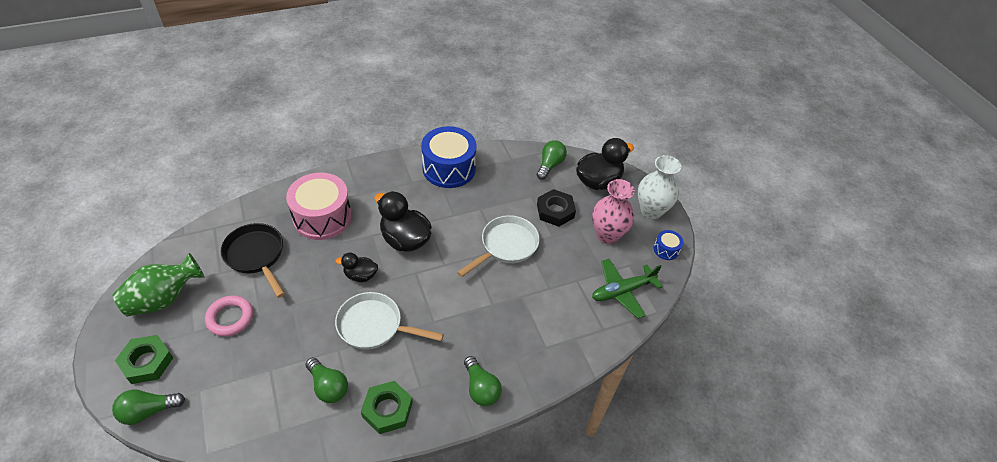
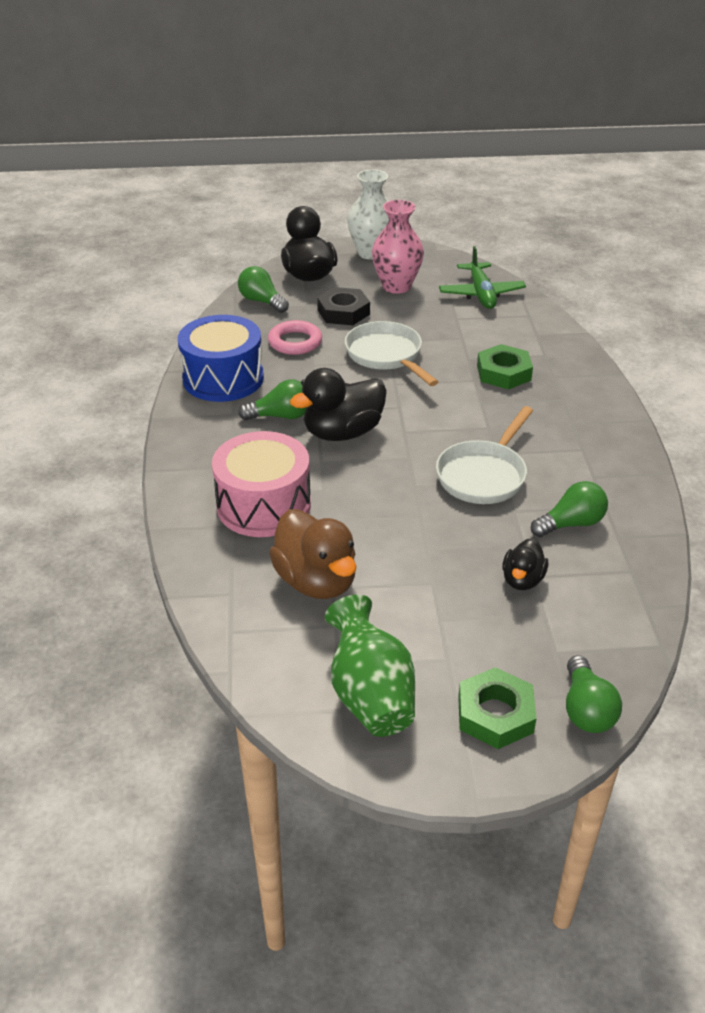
camera: 70 degrees left, 10 degrees down
pink ring [205,295,253,336] -> pink ring moved to [268,320,322,355]
black pan [221,223,285,298] -> brown duck [269,509,357,599]
black duck [335,253,378,282] -> black duck moved to [502,538,548,590]
green nut [361,381,413,434] -> green nut moved to [477,344,533,389]
green light bulb [464,356,502,406] -> green light bulb moved to [238,379,306,420]
blue drum [654,230,683,260] -> none

